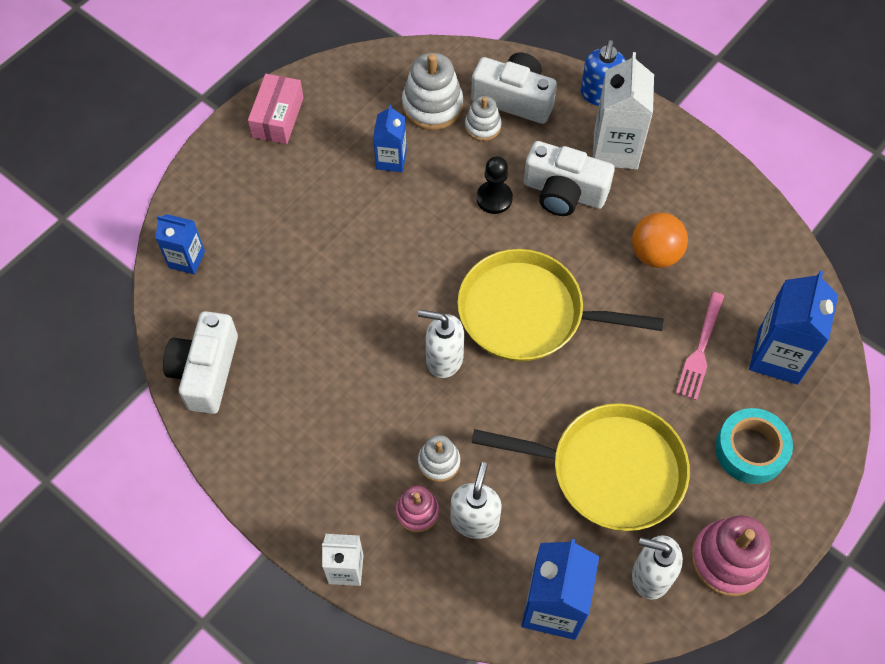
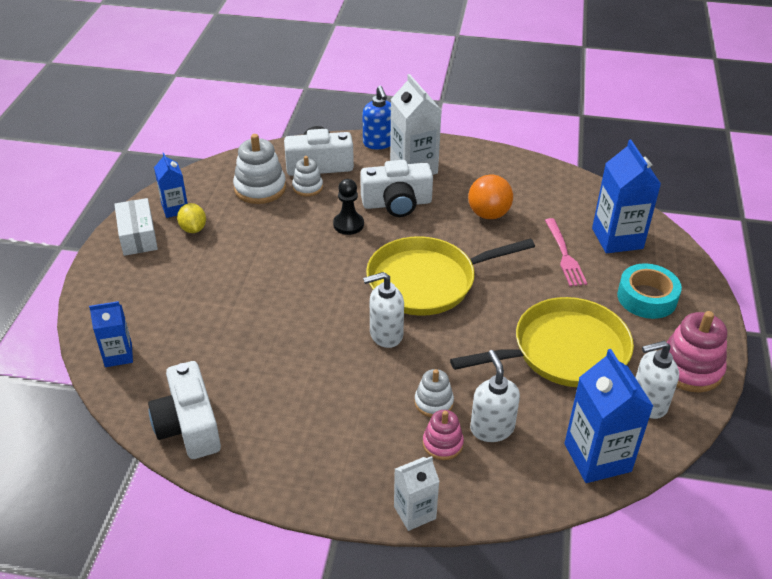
camera: 30 degrees left, 20 degrees down
pink box [248,74,304,144] -> white box [114,198,158,256]
blue carton [373,105,407,172] -> blue carton moved to [154,153,188,218]
none -> yellow lemon [177,203,206,233]

